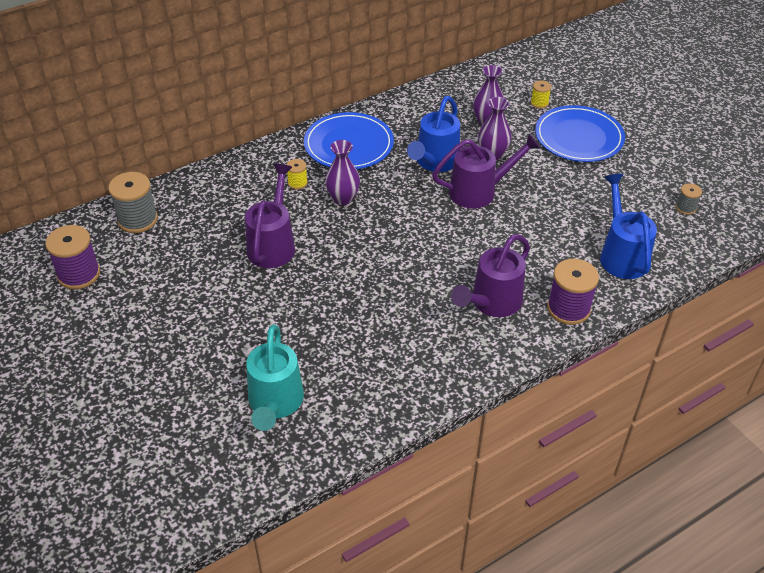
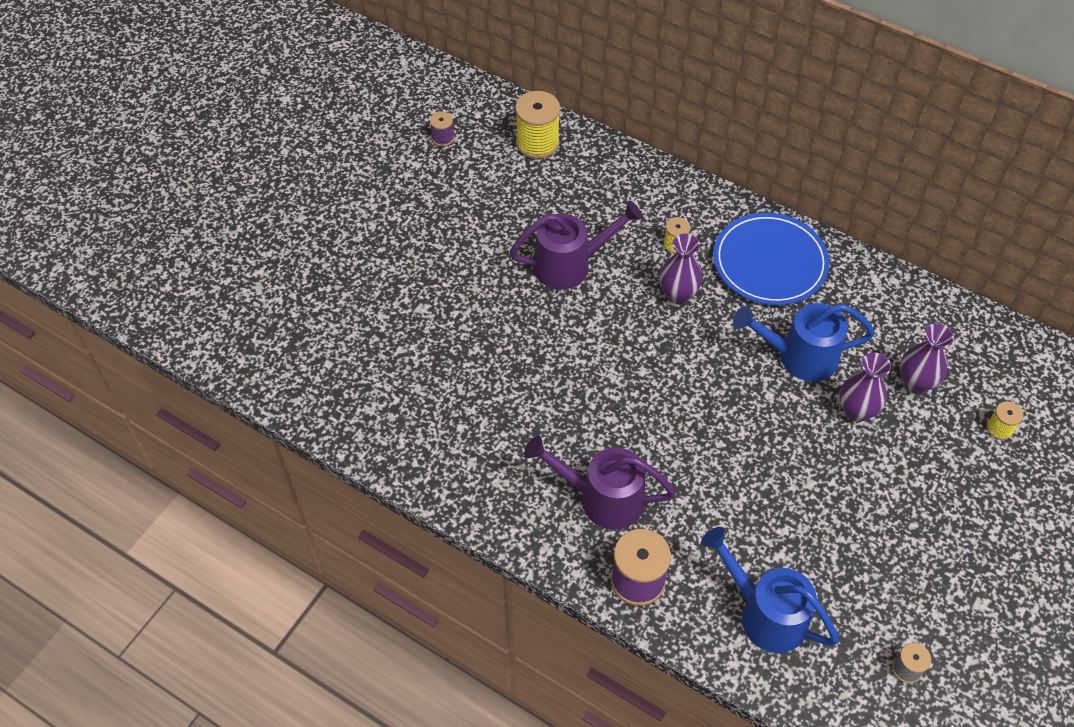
camera: 65 degrees right, 10 degrees up
purple spool [45,225,100,289] -> purple spool [430,111,454,147], size x0.52
grey spool [108,172,158,233] -> yellow spool [515,91,560,159]
turquoise watering can [246,324,304,431] -> none
purple watering can [432,133,541,209] -> none
blue plate [535,105,625,162] -> none
blue watering can [600,174,657,279] -> blue watering can turned 105 degrees counterclockwise [701,527,839,653]

